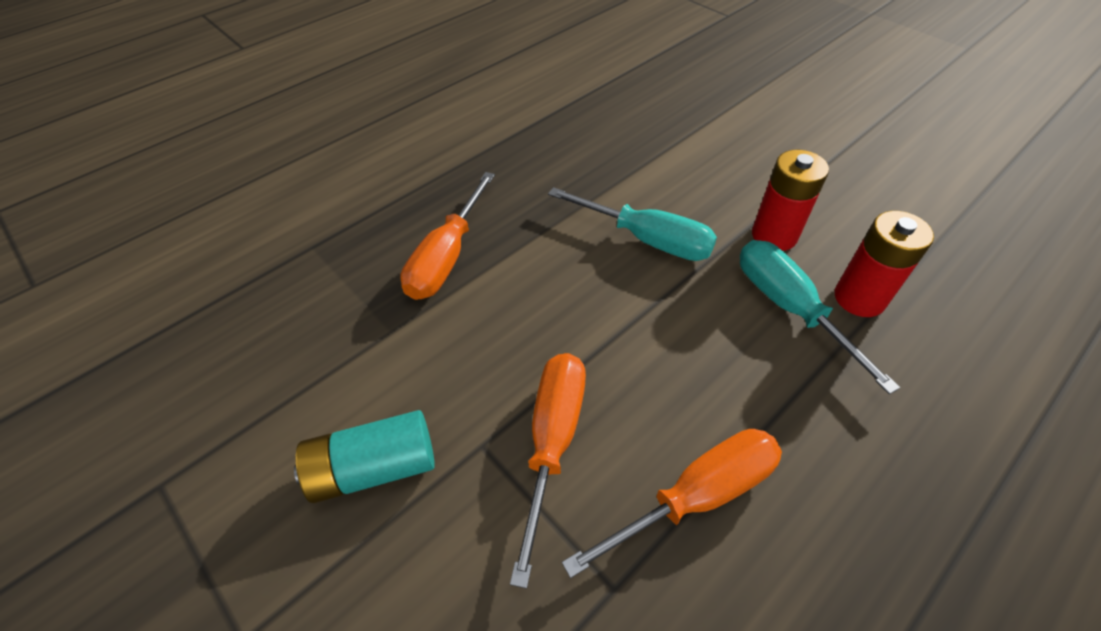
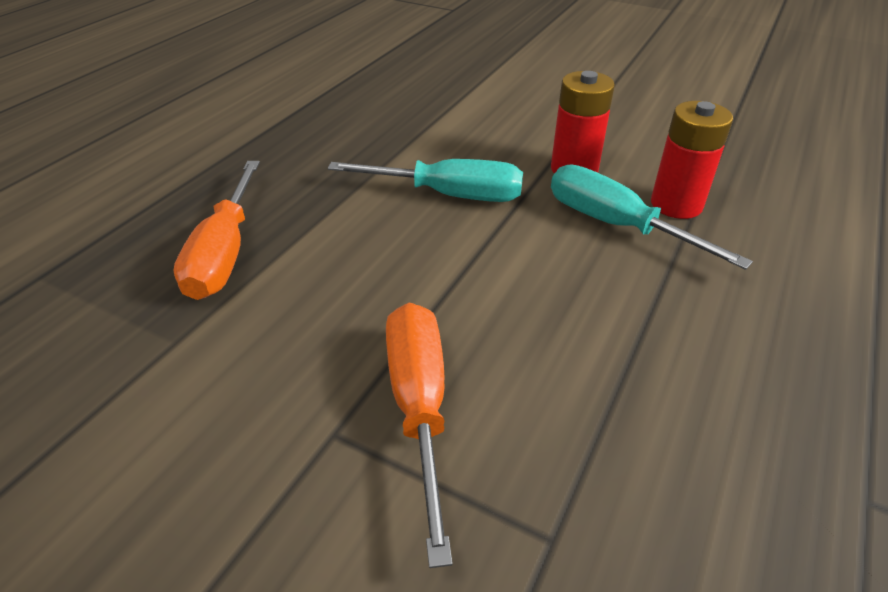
camera: 20 degrees left, 10 degrees down
turquoise battery [294,410,435,503] -> none
orange screwdriver [562,429,782,578] -> none

